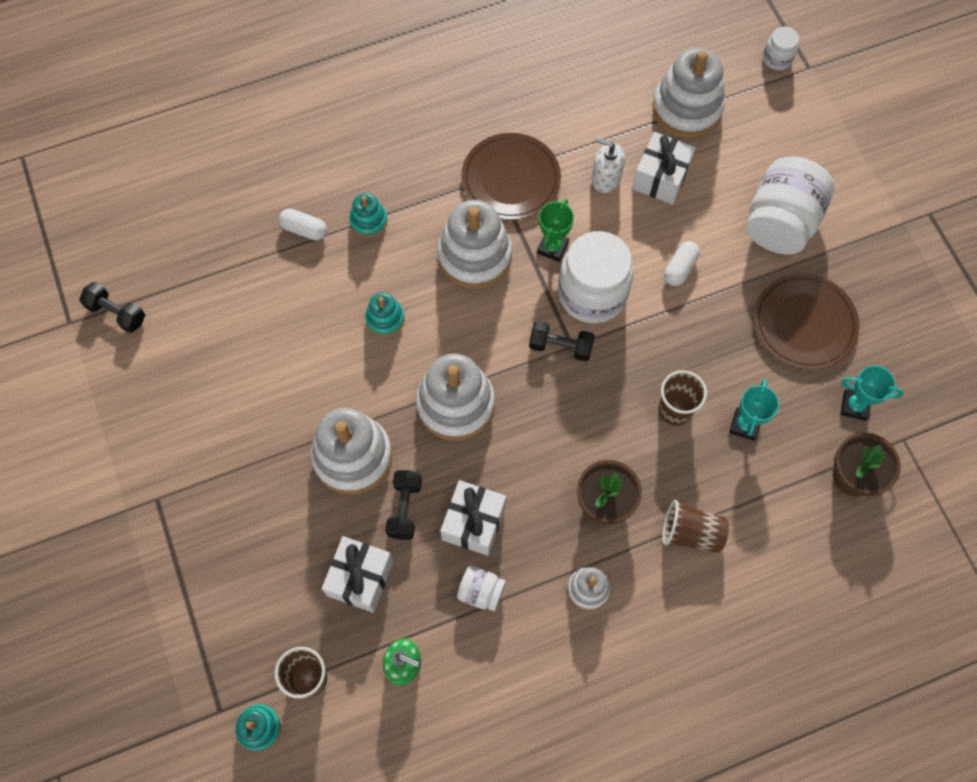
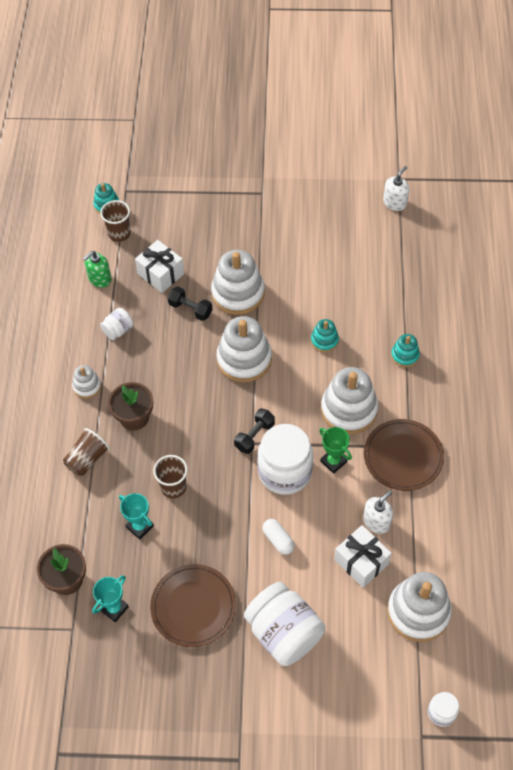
camera: 115 degrees right, 10 degrees down
black dumbbell [79,282,145,333] -> white soap dispenser [383,166,409,211]
white capsule [279,209,327,240] -> none
white gift [440,480,506,556] -> none

